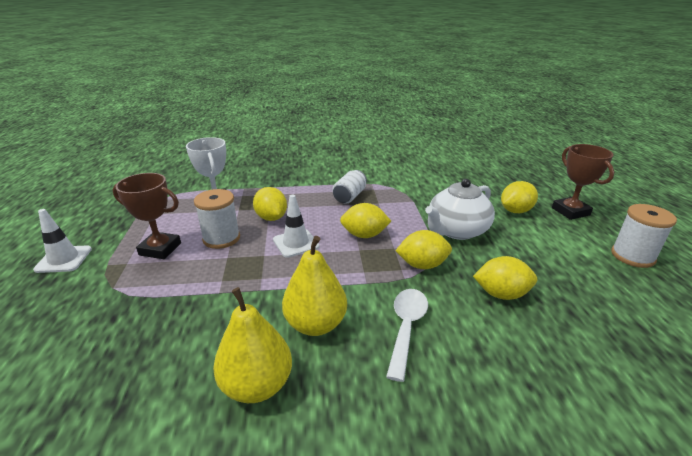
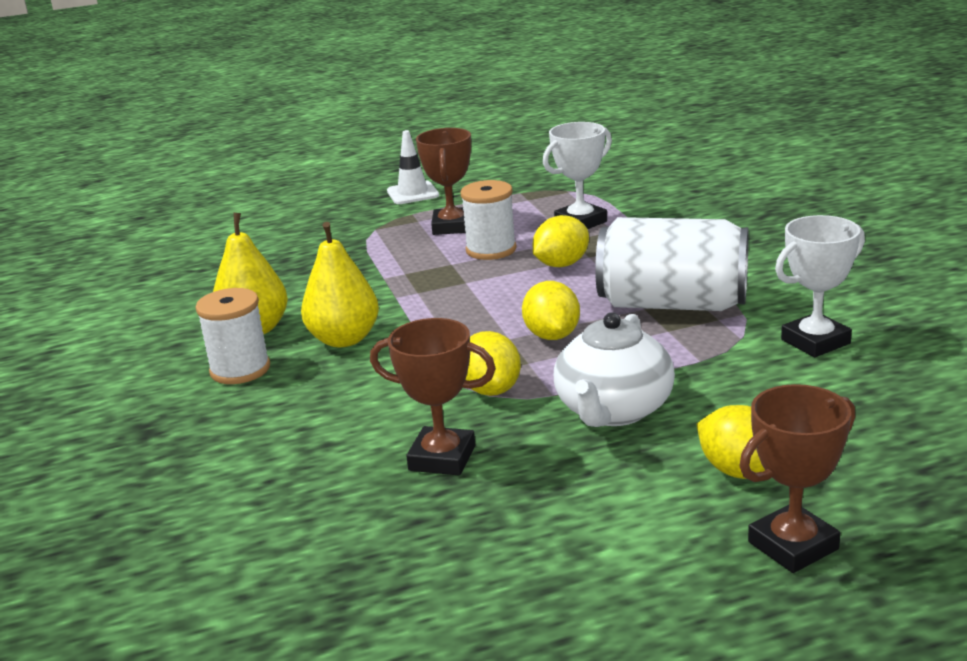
camera: 80 degrees right, 5 degrees down
white traffic cone [273,195,320,258] -> none
white can [333,170,367,204] -> white can [595,217,749,311], size x2.04
white spoon [386,289,428,382] -> none
white teapot [425,179,495,240] -> white teapot turned 105 degrees counterclockwise [554,312,675,427]
yellow lemon [473,256,537,300] -> brown trophy [370,318,496,475]
white spool [611,204,677,268] -> white spool moved to [195,288,270,384]
none -> white trophy [775,215,865,357]

